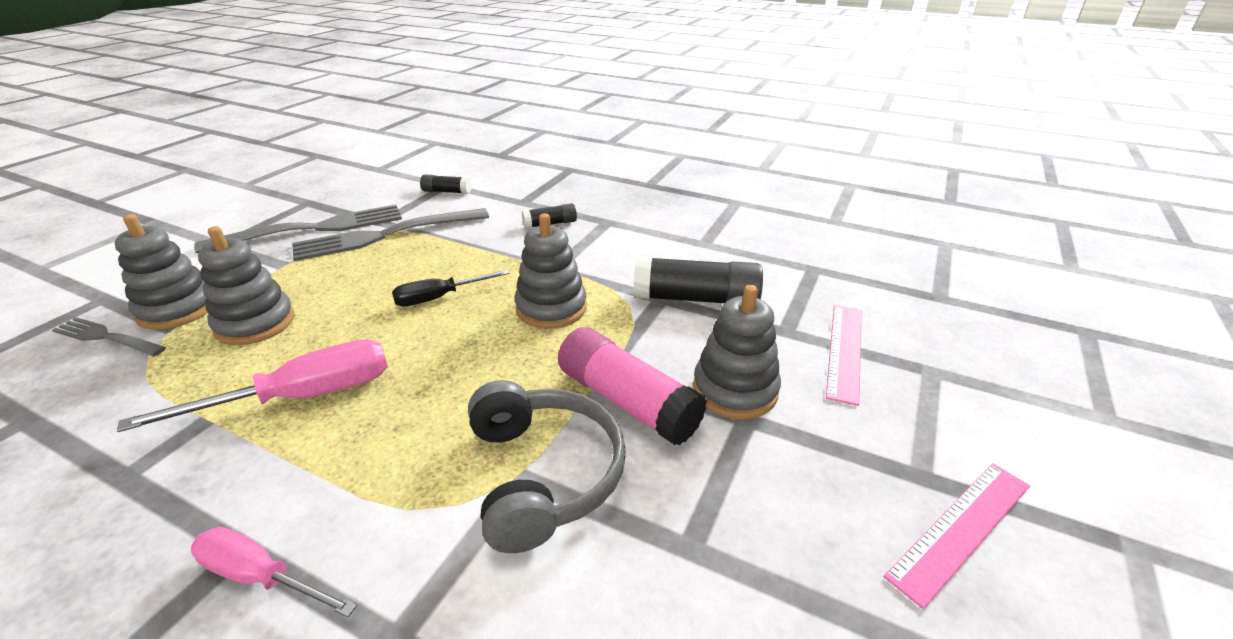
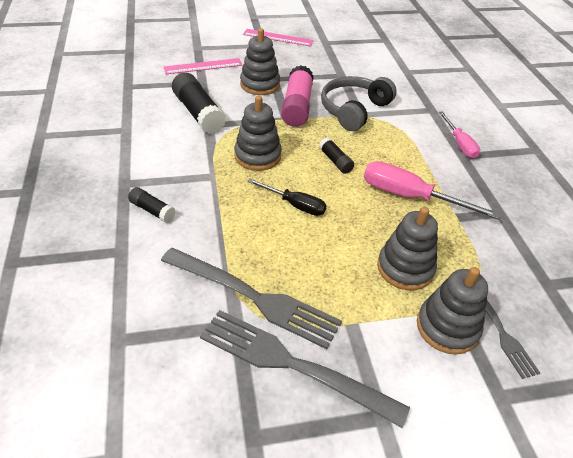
camera: 130 degrees left, 10 degrees up
black glue stick [420,174,471,194] -> black glue stick moved to [319,137,354,174]

